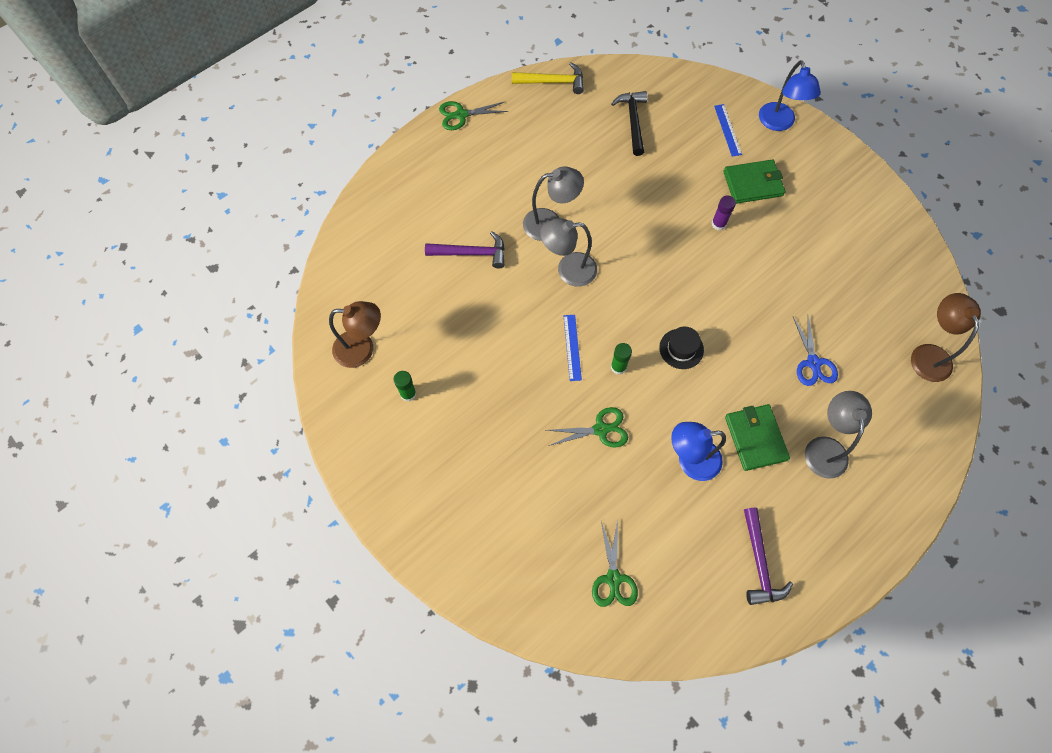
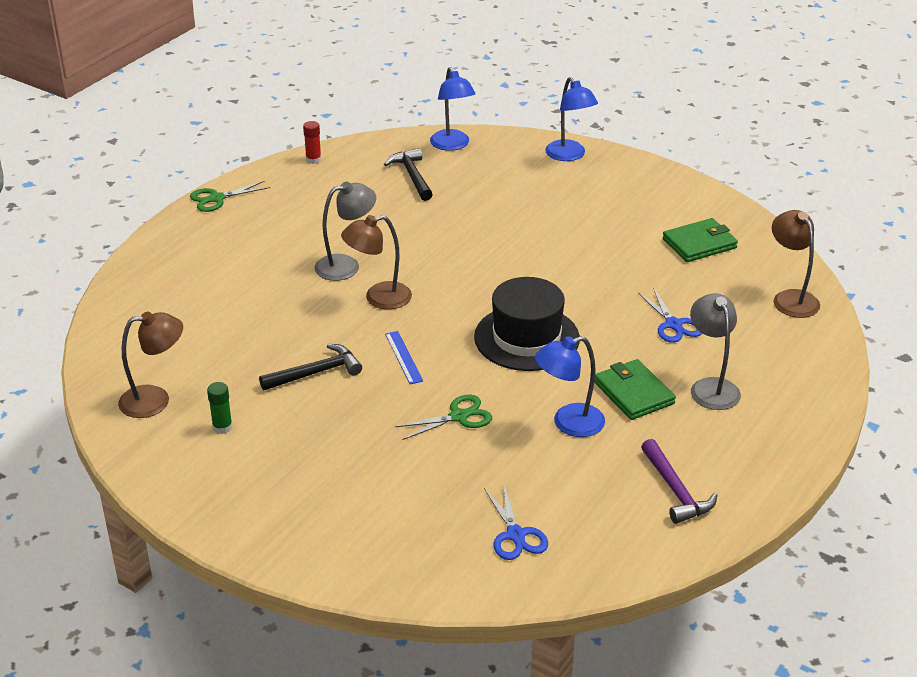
camera: 15 degrees left, 30 degrees down
purple hammer [425,231,505,269] -> none
yellow hammer [512,62,584,94] -> red glue stick [303,121,321,164]
grey lamp [540,218,597,287] -> brown lamp [341,215,412,309]
green scissors [592,521,638,607] -> blue scissors [484,483,548,560]
green glue stick [611,343,632,375] -> none
black hat [659,327,704,369] -> black hat [474,277,580,371], size x2.06
purple glue stick [712,196,736,231] -> none
blue ruler [714,104,742,157] -> none
green wallet [723,160,785,204] -> green wallet moved to [662,218,738,262]
none -> black hammer [259,344,362,390]
none -> blue lamp [430,67,475,151]

